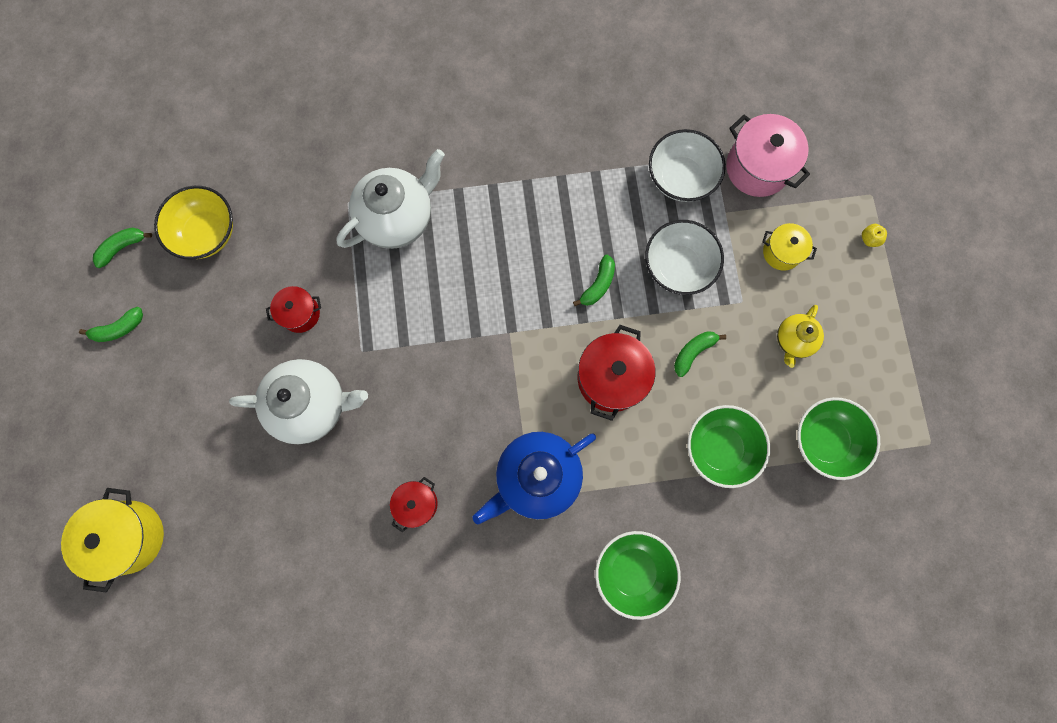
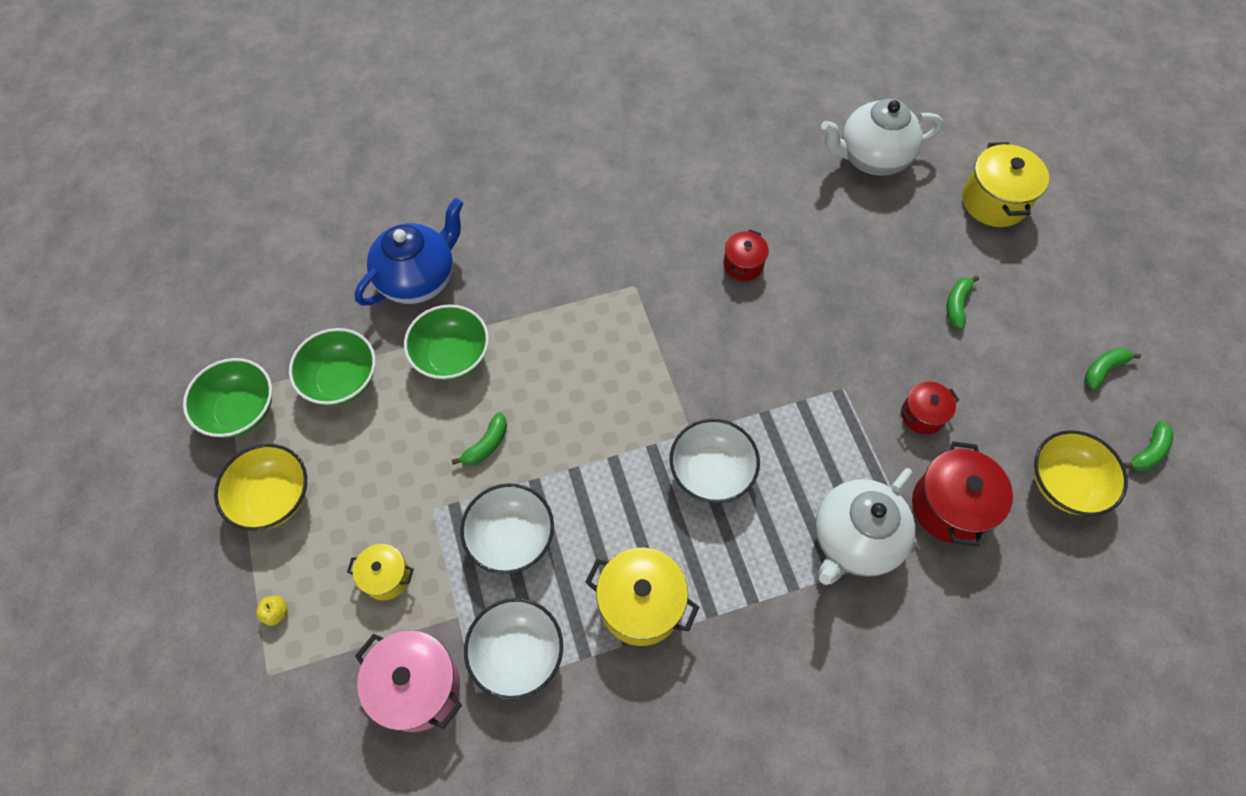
camera: 170 degrees right, 15 degrees down
white teapot [229,359,368,444] -> white teapot moved to [821,99,943,176]
blue teapot [472,432,596,524] -> blue teapot moved to [355,198,463,306]
green banana [573,255,615,306] -> green banana moved to [947,276,979,329]
red pot [578,325,655,421] -> red pot moved to [912,441,1013,546]
green bowl [595,531,681,620] -> green bowl moved to [183,358,272,438]
yellow teapot [777,305,824,368] -> none
none -> yellow bowl [214,444,307,531]
none -> yellow pot [585,548,699,646]
none -> white bowl [670,419,760,503]

